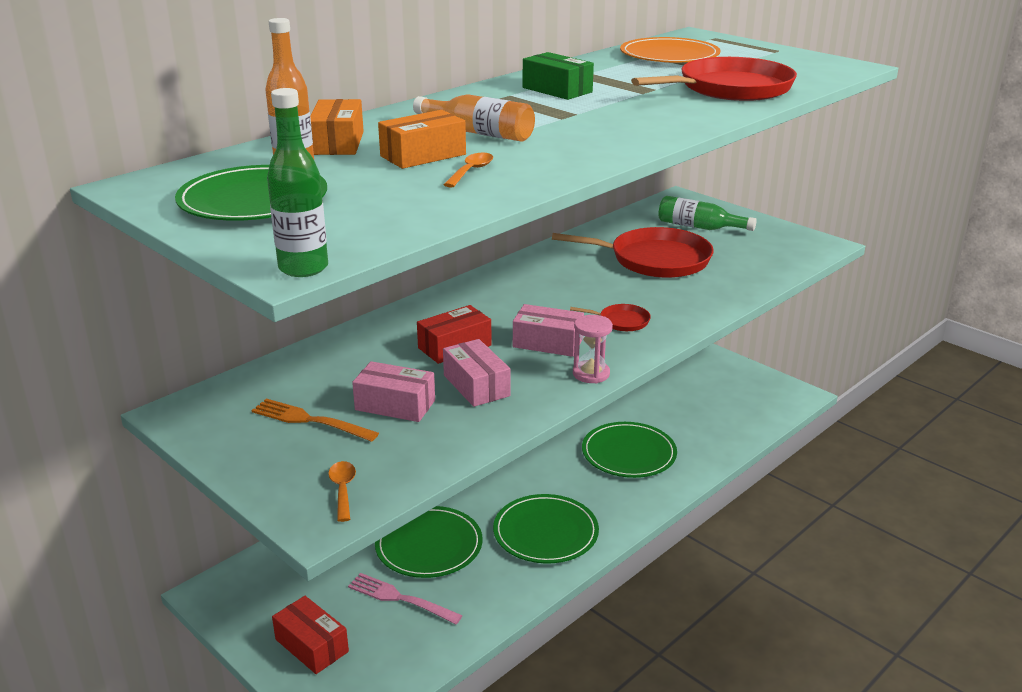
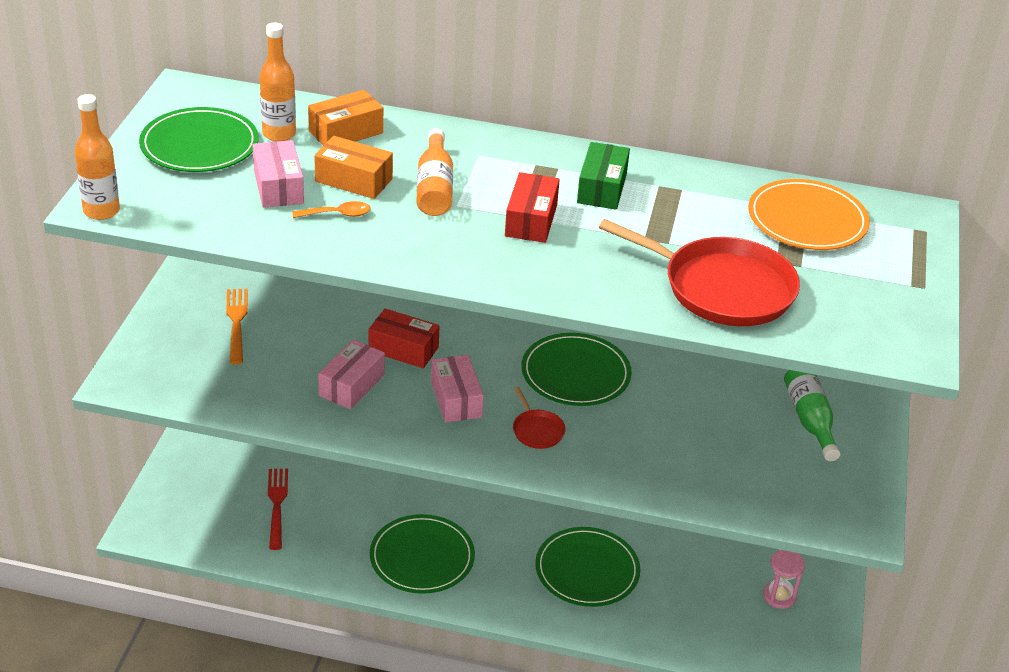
camera: 55 degrees right, 10 degrees up
green bottle [267,88,328,277] -> orange bottle [75,94,120,220]
red box [272,596,349,674] -> red box moved to [505,172,560,243]
orange spoon [328,461,356,522] -> none
pink fork [348,573,463,624] -> red fork [268,469,288,550]
pink box [352,361,435,422] -> pink box moved to [253,140,304,208]
green plate [375,506,483,578] -> green plate moved to [521,333,632,406]
red pan [552,227,714,278] -> none
pink hourglass [573,315,613,383] -> pink hourglass moved to [763,550,805,609]

